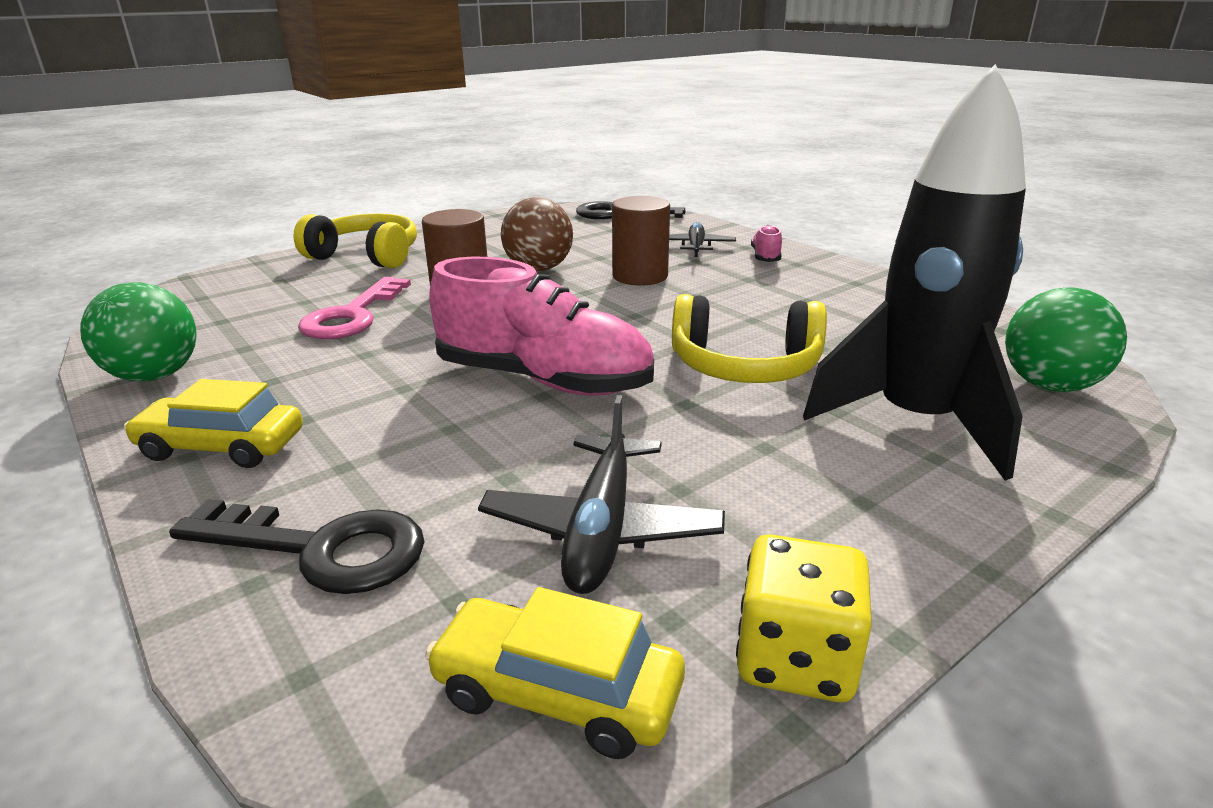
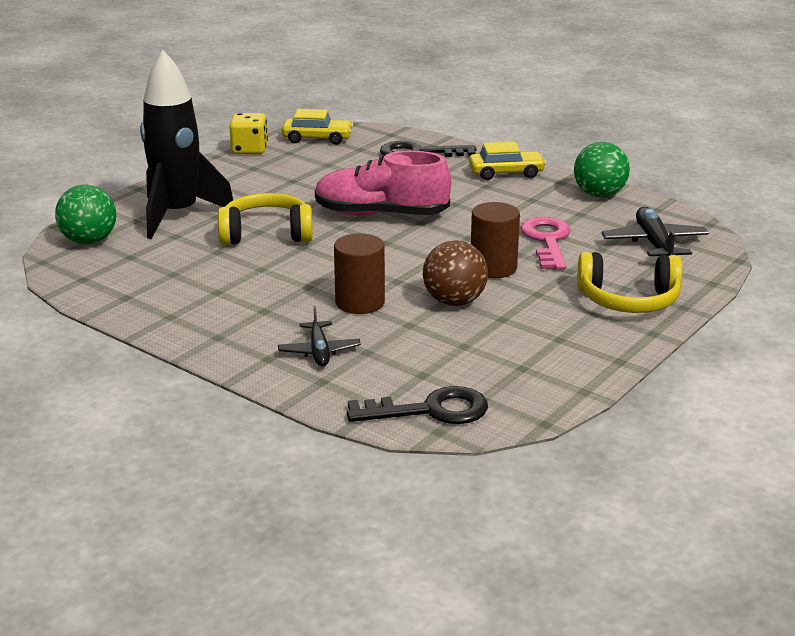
camera: 165 degrees right, 0 degrees up
black plane [478,395,725,594] -> black plane moved to [601,207,709,256]
pink shoe [751,225,782,262] -> none

